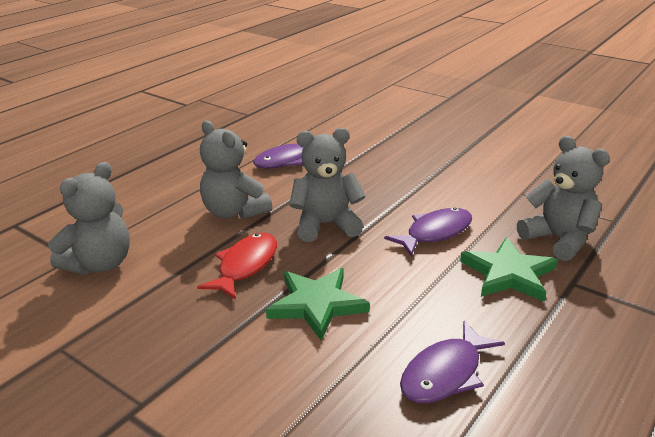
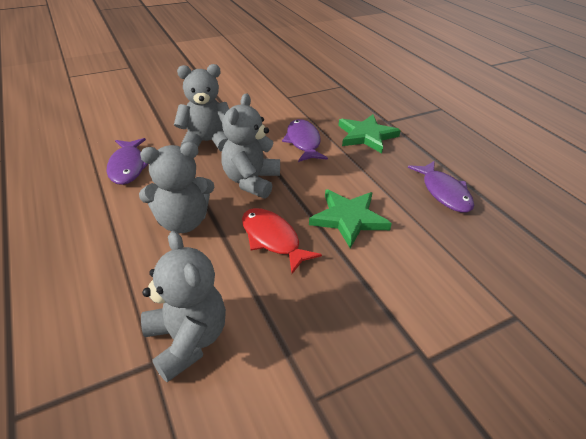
camera: 65 degrees left, 10 degrees up
grey teddy bear [517,136,610,261] -> grey teddy bear moved to [174,64,229,152]

